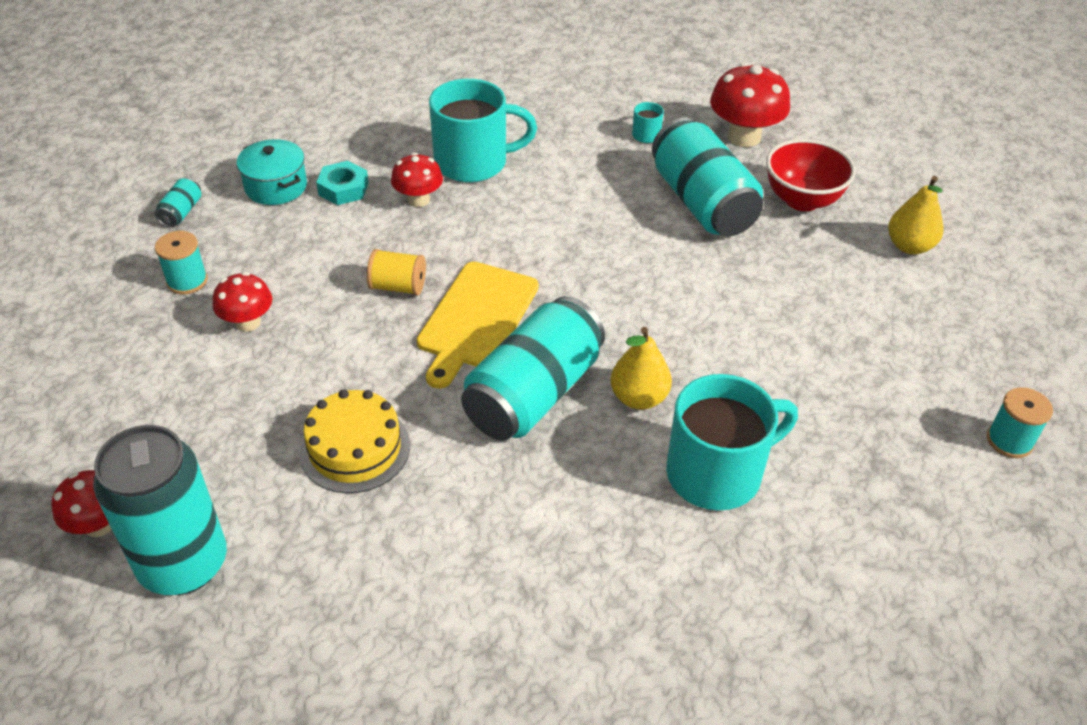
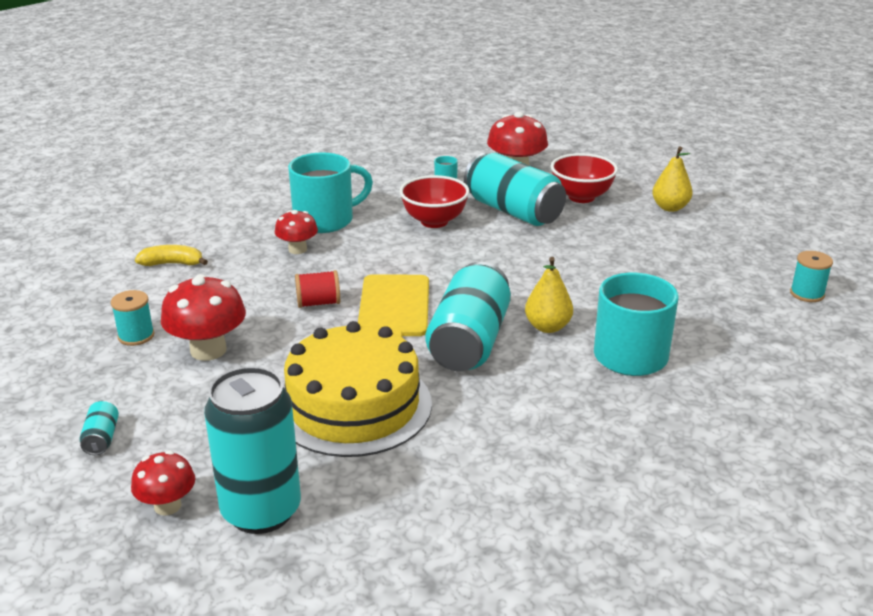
camera: 20 degrees left, 15 degrees down
turquoise can [155,178,201,228] -> turquoise can moved to [80,400,119,455]
red mushroom [213,272,272,332] -> red mushroom [161,274,246,361], size x1.63
turquoise pot [237,139,307,205] -> yellow banana [135,245,208,266]
yellow cake [299,389,410,493] -> yellow cake [284,321,432,457], size x1.68
turquoise nut [316,161,369,205] -> none
yellow spool [367,249,426,296] -> red spool [295,270,340,308]
none -> red bowl [400,175,469,228]

